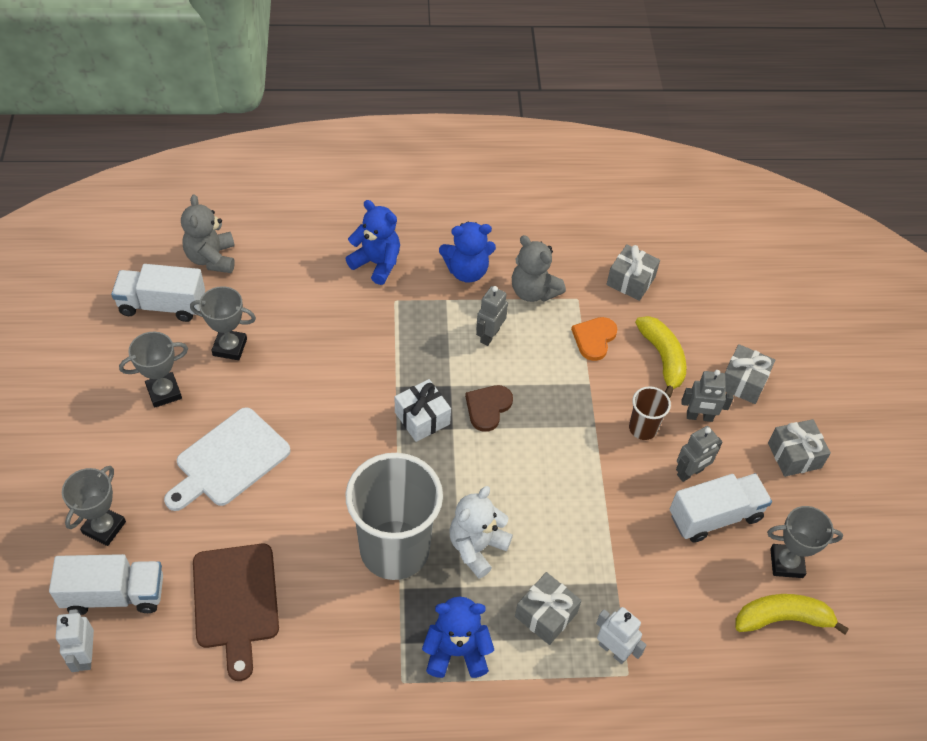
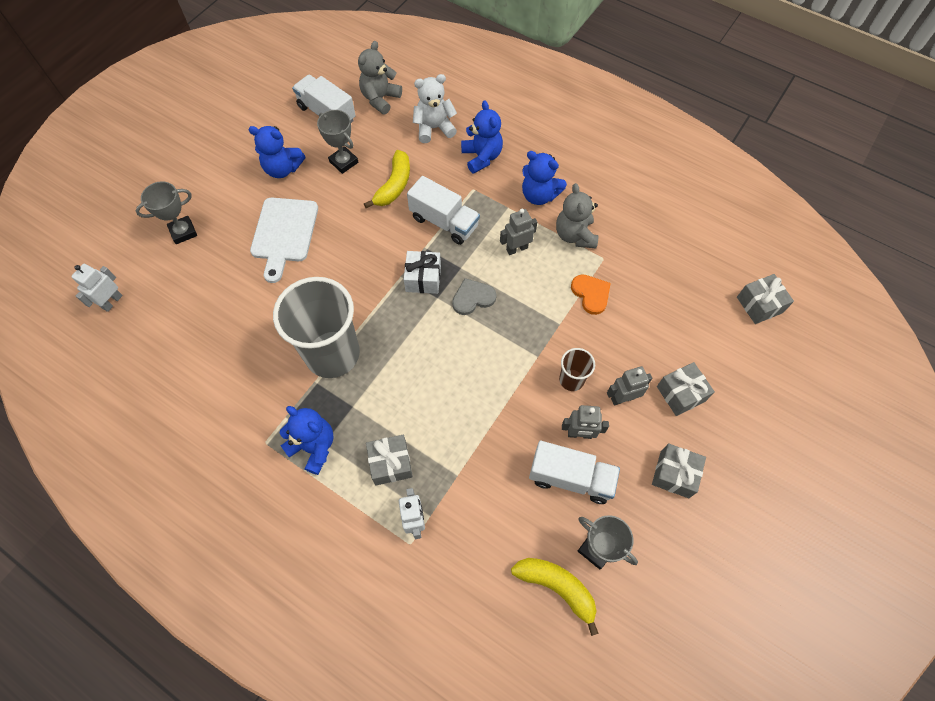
camera: 40 degrees right, 10 degrees up
white truck [49,554,163,615] -> white truck moved to [407,176,480,245]
grey trophy [119,332,188,408] -> blue teddy bear [249,126,305,178]
white cutting board [164,407,291,511] -> white cutting board turned 75 degrees counterclockwise [250,198,318,283]
brown cutting board [193,544,279,681] -> none
white teddy bear [449,486,513,579] -> white teddy bear moved to [413,74,457,143]
brown heart [465,385,513,432] -> grey heart [452,278,497,315]
orange heart [571,317,617,361] -> orange heart turned 90 degrees clockwise [571,275,611,315]
grey gift [606,244,660,301] -> grey gift moved to [737,274,794,324]
yellow banana [635,316,686,398] -> yellow banana moved to [364,150,410,208]
grey robot [682,370,734,422] -> grey robot turned 120 degrees clockwise [607,366,652,405]

